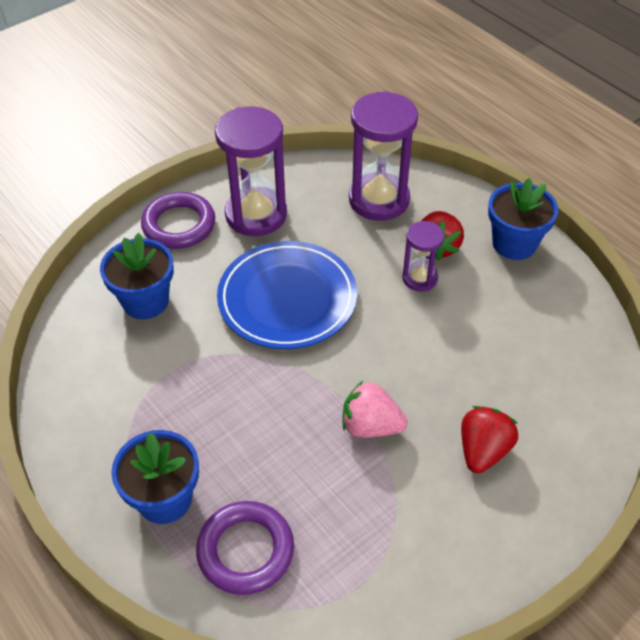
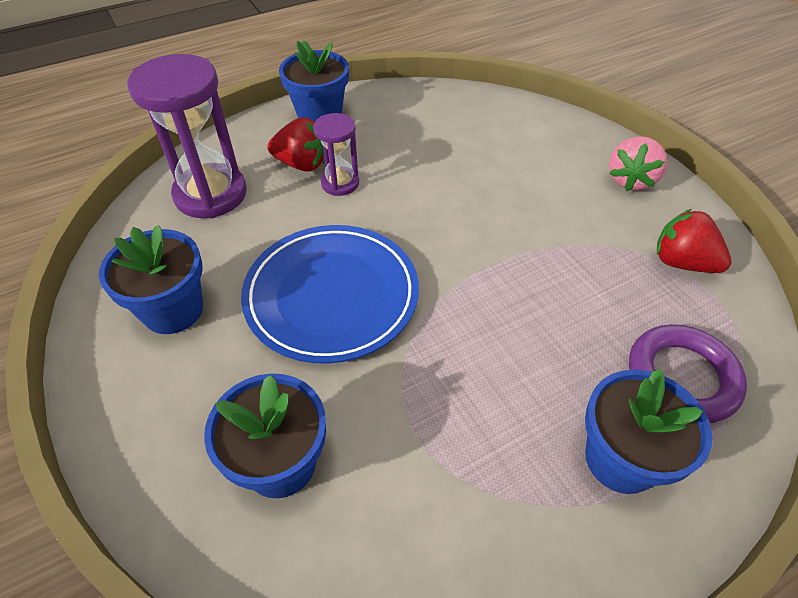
camera: 80 degrees left, 0 degrees up
purple ring [141,192,215,249] -> none
purple hourglass [215,107,287,236] -> blue flower pot [99,225,203,334]
pink strawberry [343,381,408,438] -> pink strawberry moved to [609,136,667,191]
red strawberry [461,406,518,473] -> red strawberry moved to [657,209,732,273]

